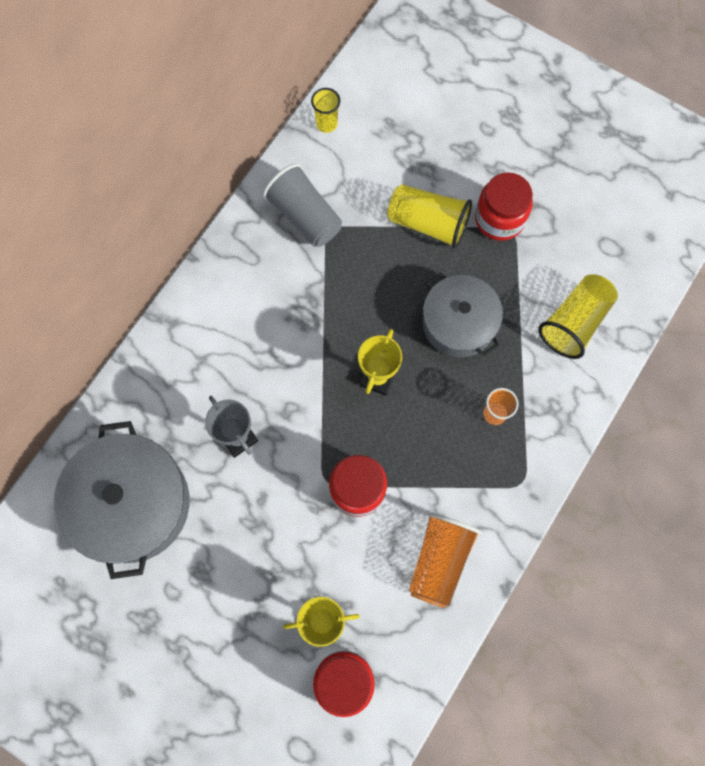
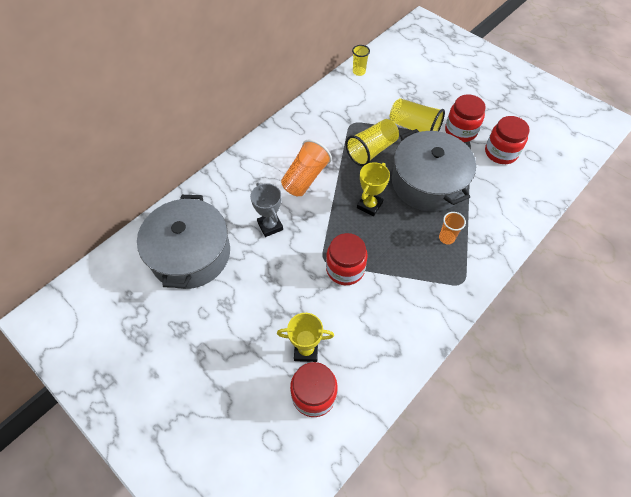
camera: 10 degrees right, 15 degrees down
grey cup [263,163,342,247] -> none
orange cup [409,512,481,608] -> orange cup moved to [281,139,332,196]
grey pot [423,273,503,357] -> grey pot [392,129,476,212], size x1.50
yellow cup [538,274,618,359] -> yellow cup moved to [345,119,399,166]
none -> red jar [485,116,530,164]

